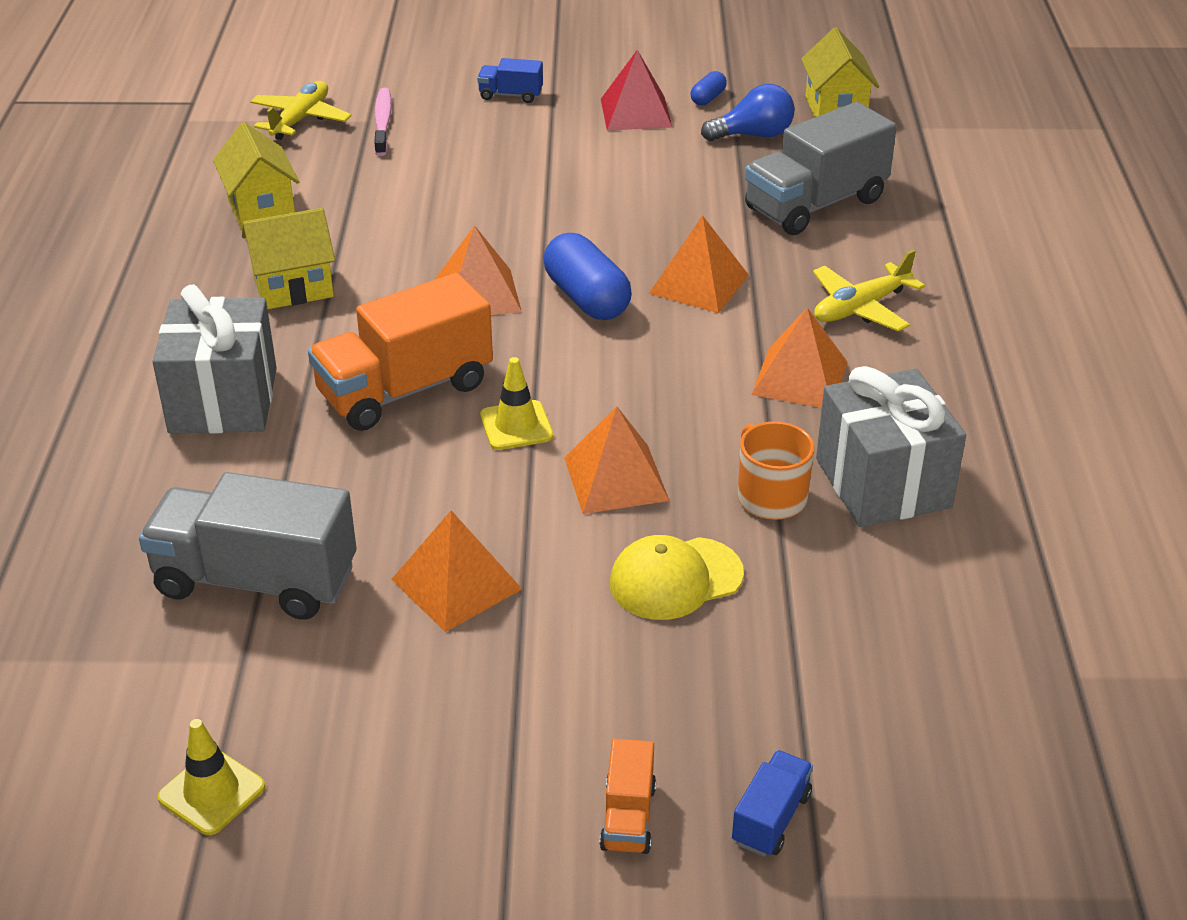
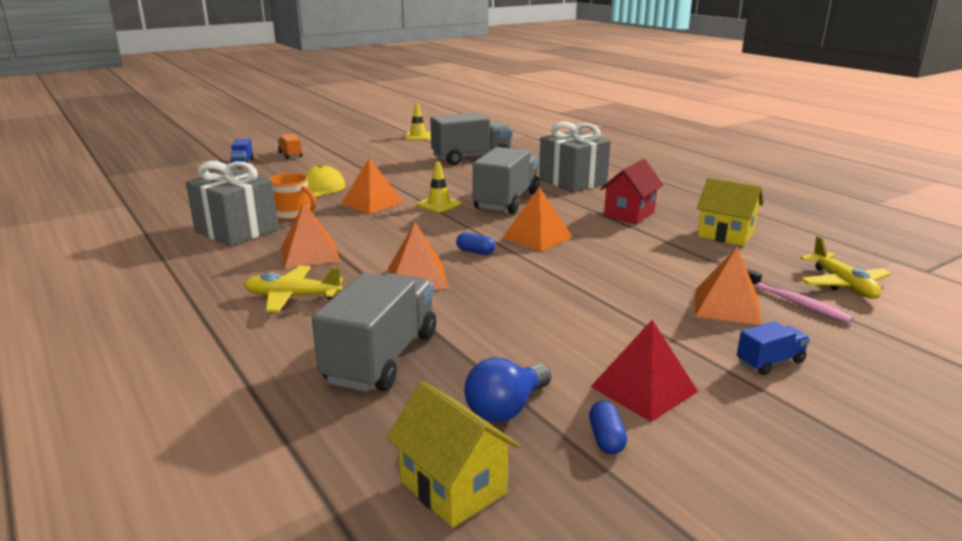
camera: 145 degrees right, 15 degrees down
yellow house [242,208,335,309] -> red house [600,159,663,224]
orange truck [308,273,493,431] -> grey truck [473,147,540,214]
orange pyramid [391,510,522,632] -> orange pyramid moved to [695,247,762,325]
blue capsule [544,233,632,320] -> blue capsule [456,232,495,255], size x0.50
yellow plane [813,250,925,331] -> yellow plane turned 105 degrees counterclockwise [244,266,343,312]

